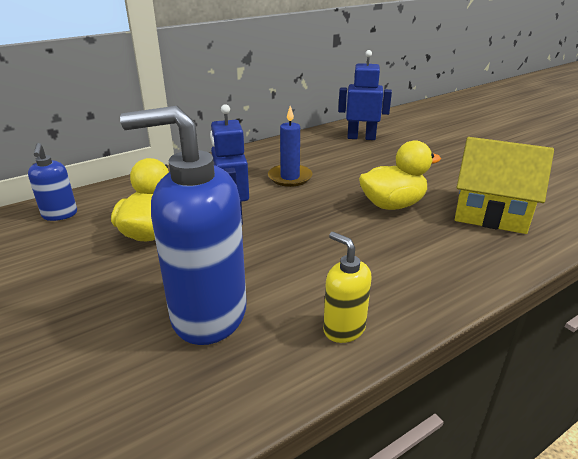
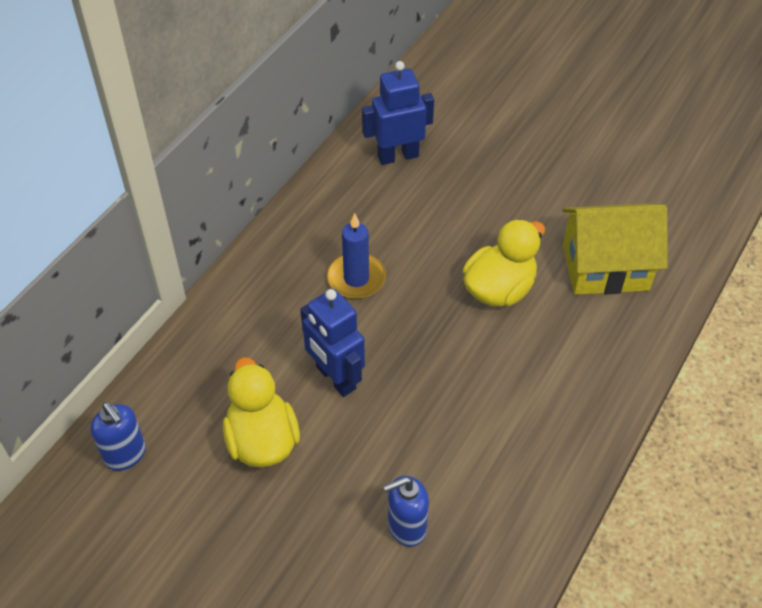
camera: 25 degrees left, 20 degrees up
blue soap dispenser [120,106,247,345] -> blue soap dispenser [383,476,429,547], size x0.49
yellow soap dispenser [323,232,372,343] -> none

